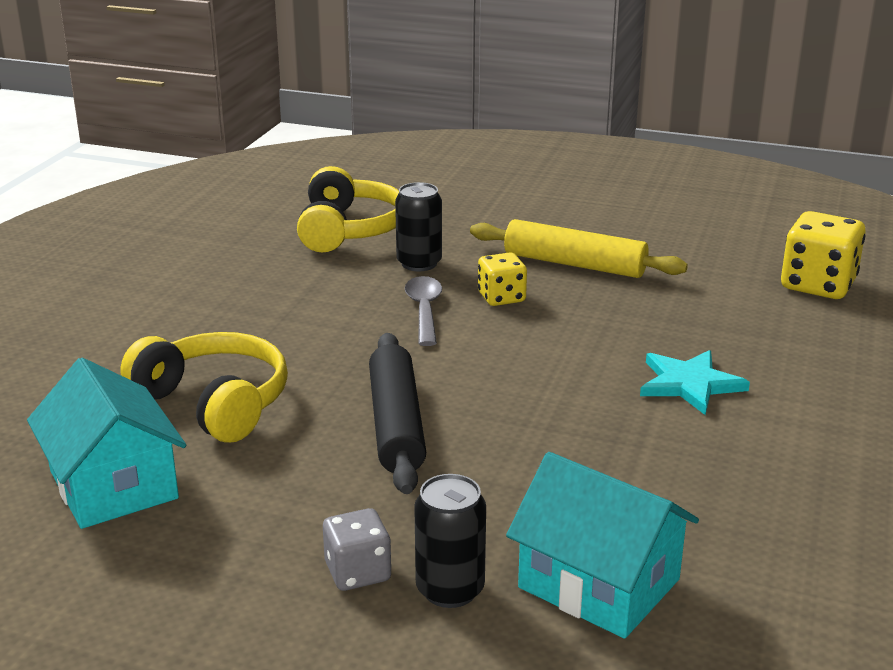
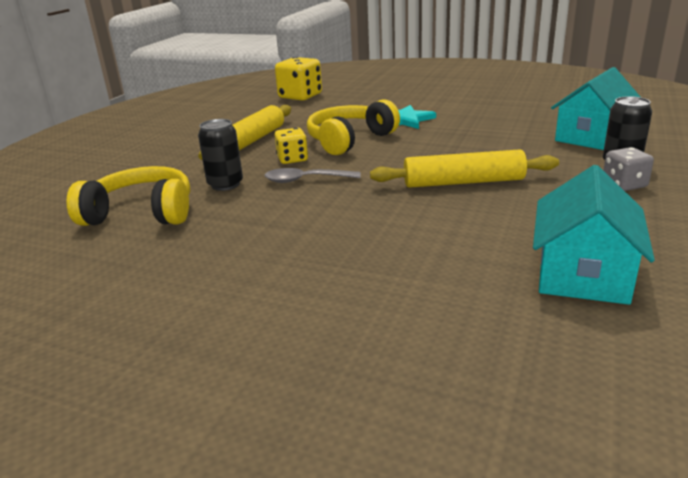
camera: 85 degrees left, 0 degrees up
turquoise house [27,358,186,529] -> turquoise house turned 45 degrees counterclockwise [533,165,655,305]
yellow headphones [121,332,288,443] -> yellow headphones moved to [307,99,400,155]
black rolling pin [369,333,426,494] -> yellow rolling pin [370,149,559,188]

